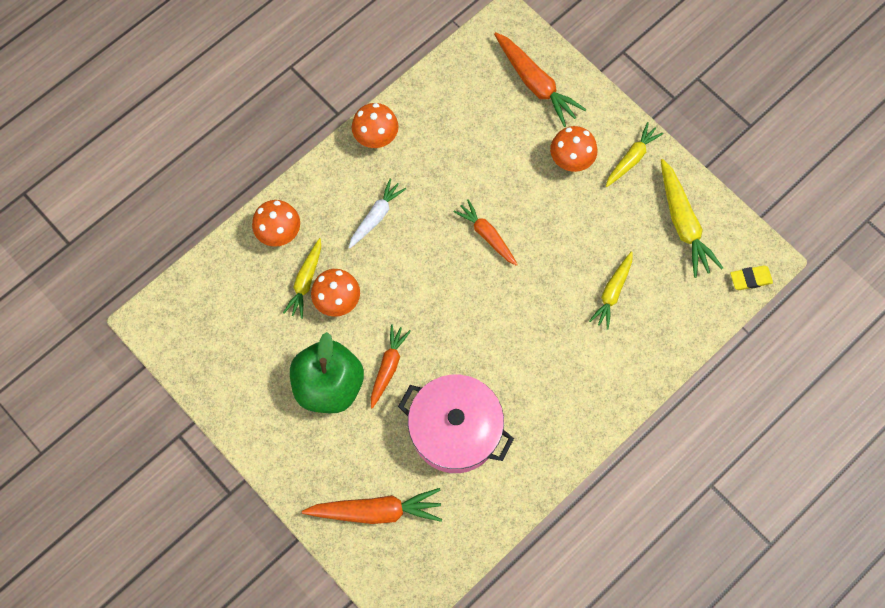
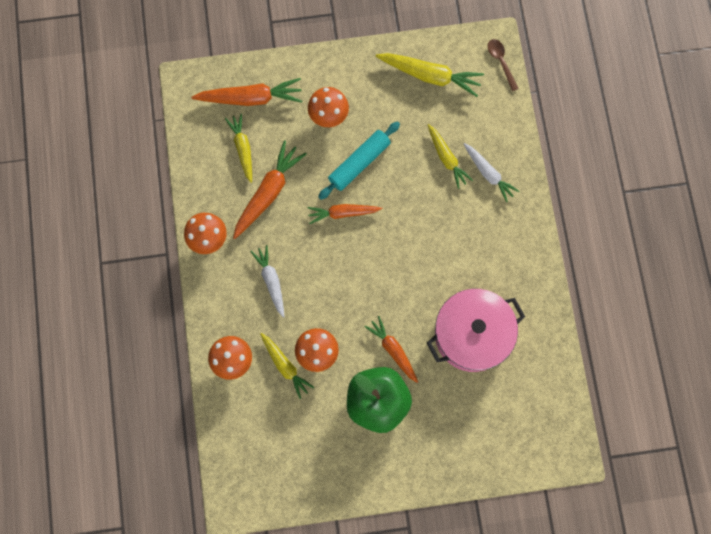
camera: 55 degrees left, 5 degrees up
orange carrot [302,488,442,524] -> orange carrot moved to [233,140,307,239]
yellow carrot [606,122,663,187] -> yellow carrot moved to [225,114,252,183]
yellow eraser [730,266,773,290] -> brown spoon [488,39,519,91]
none -> turquoise rolling pin [318,121,400,200]
none -> white carrot [464,143,519,202]

